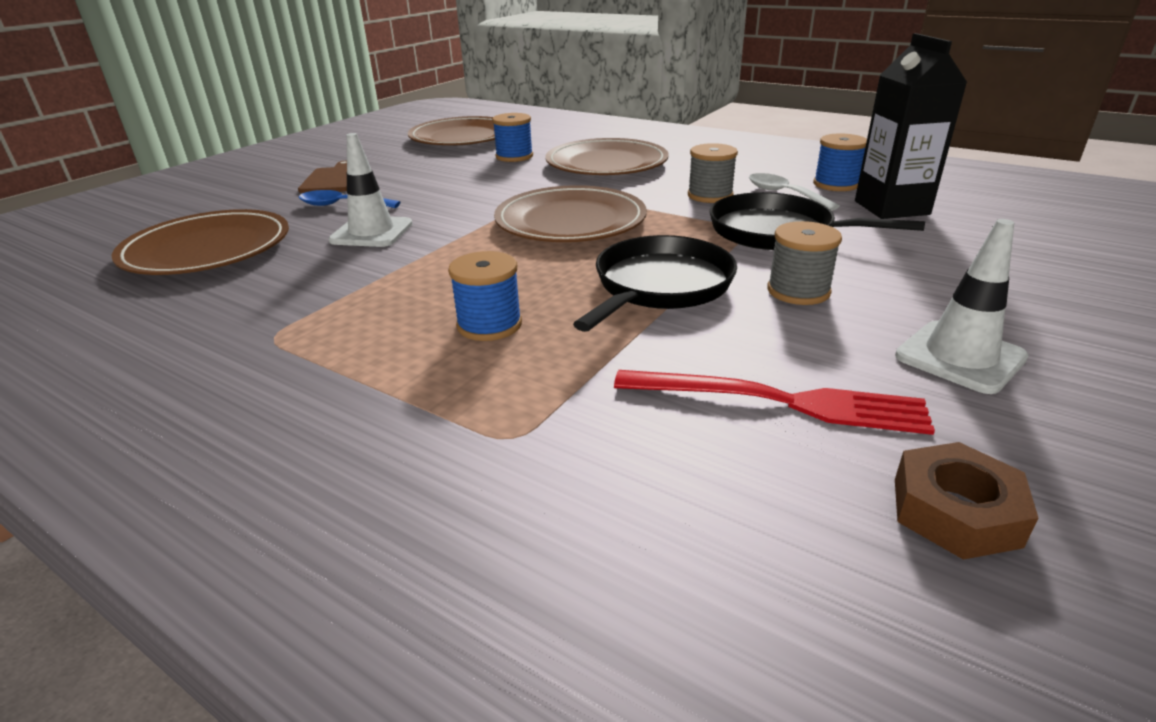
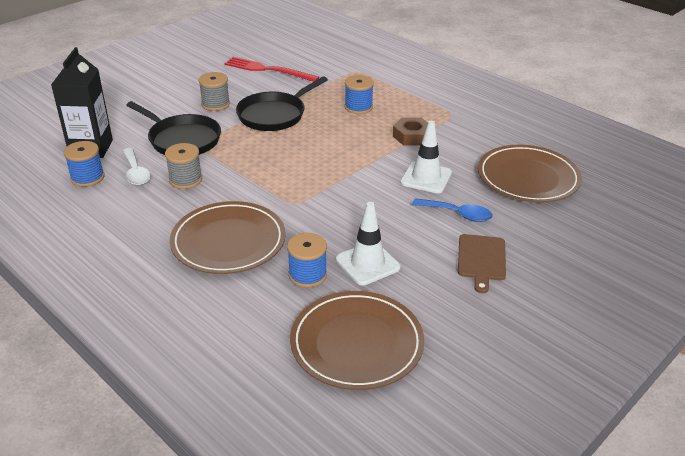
camera: 170 degrees left, 5 degrees up
brown plate [494,185,647,242] -> none
white traffic cone [895,219,1028,394] -> white traffic cone moved to [336,202,401,285]
brown nut [895,442,1038,560] -> brown nut moved to [393,117,428,146]

